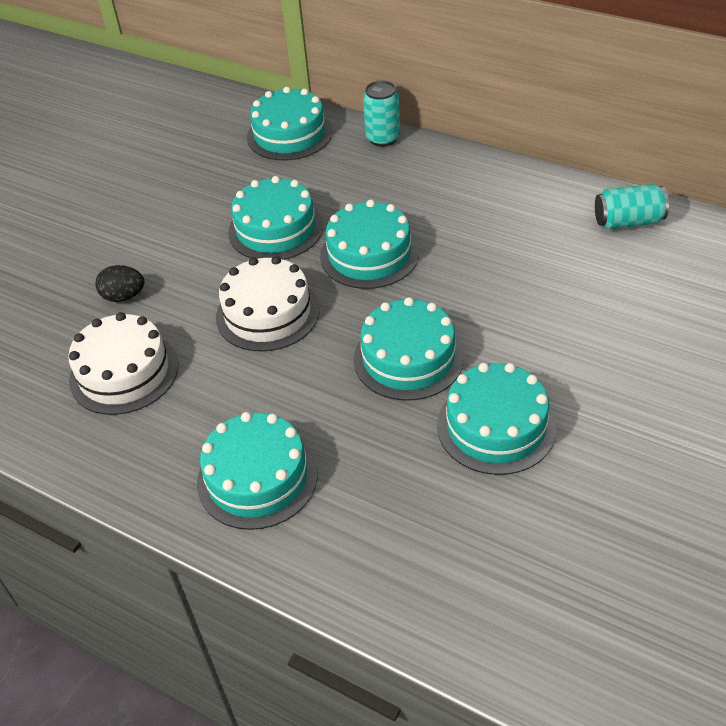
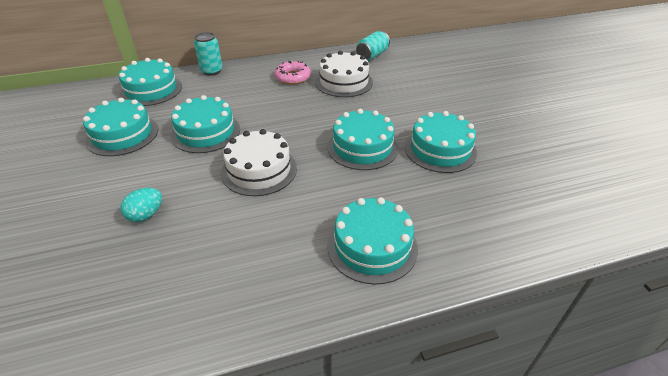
camera: 50 degrees left, 5 degrees down
white cake [68,312,178,415] -> white cake moved to [315,51,373,97]
black egg [95,265,145,302] -> turquoise egg [120,188,162,222]
turquoise cake [320,200,419,289] -> turquoise cake moved to [83,98,158,156]
none -> pink donut [274,61,311,85]

